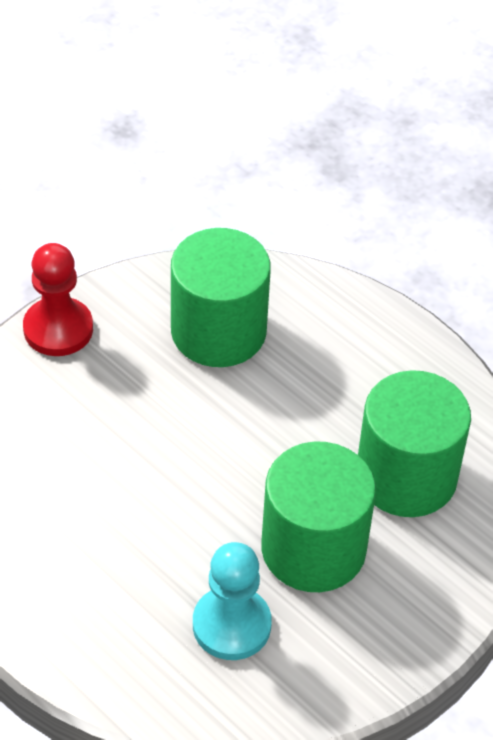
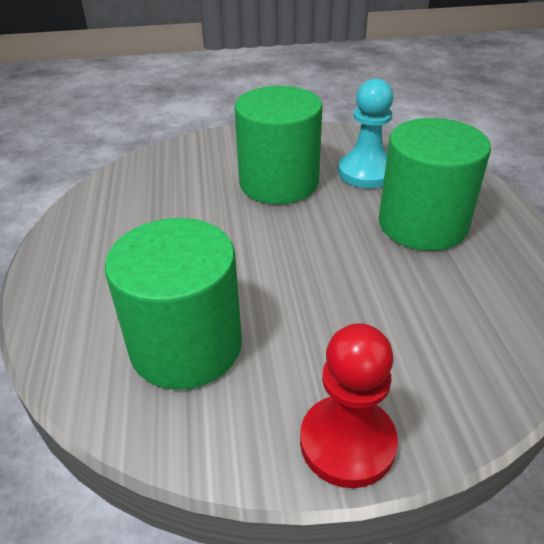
camera: 140 degrees left, 10 degrees down
green cylinder [358,370,471,517] -> green cylinder moved to [379,118,491,251]

